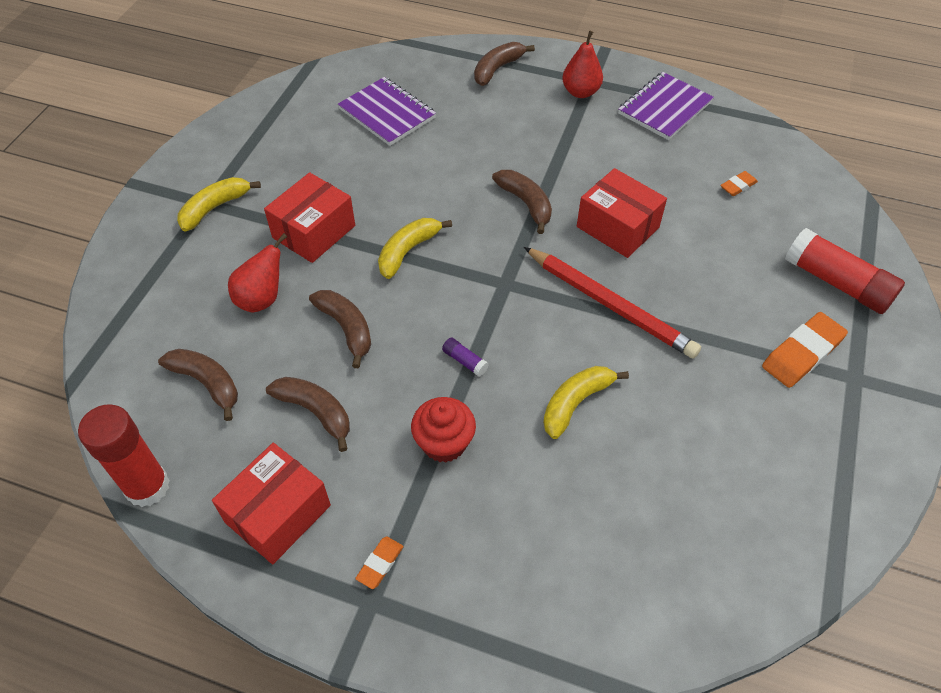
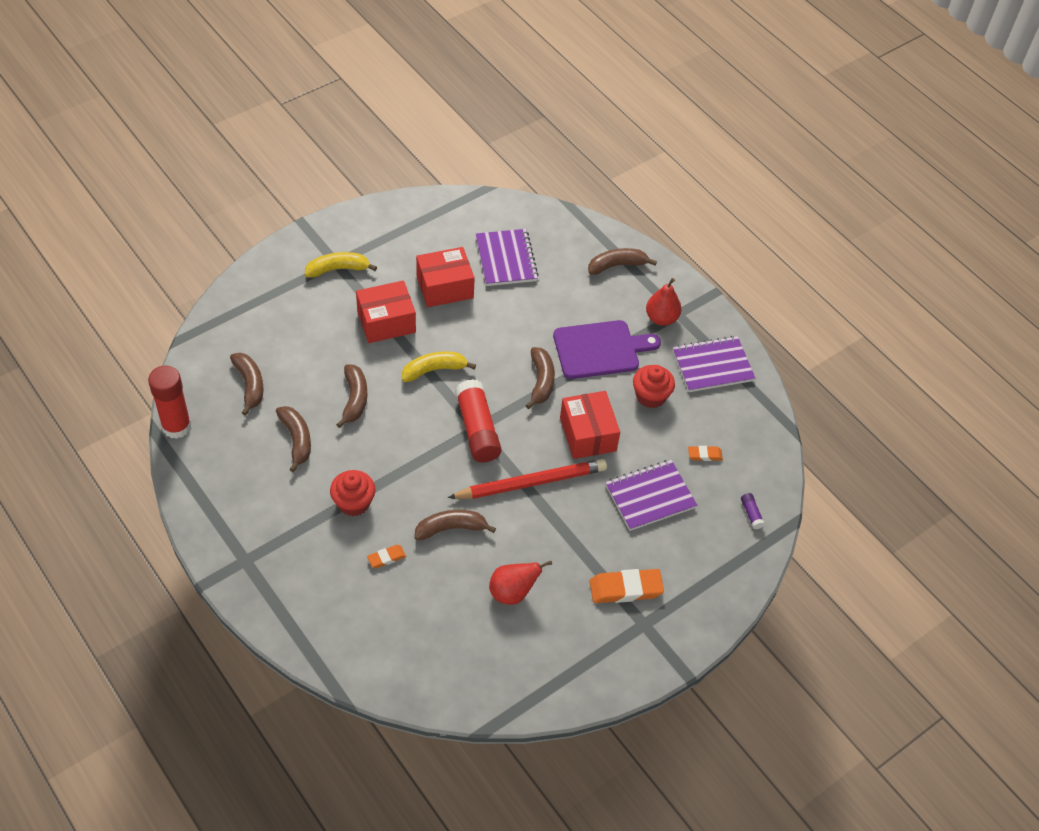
camera: 30 degrees right, 0 degrees up
red box [212,443,331,564] -> red box moved to [416,247,475,307]
red pear [228,233,287,313] -> red pear moved to [489,561,552,605]
orange eraser [355,537,404,589] -> orange eraser moved to [367,545,406,568]
purple glue stick [442,338,489,376] -> purple glue stick moved to [741,493,765,529]
red pencil [524,247,701,358] -> red pencil turned 90 degrees counterclockwise [448,459,607,499]
yellow banana [543,366,629,439] -> brown banana [414,510,496,540]
red glue stick [785,228,905,314] -> red glue stick moved to [455,379,501,462]
none -> purple cutting board [553,320,661,379]
none -> purple notebook [605,460,697,531]
none -> red cupcake [633,365,675,408]

